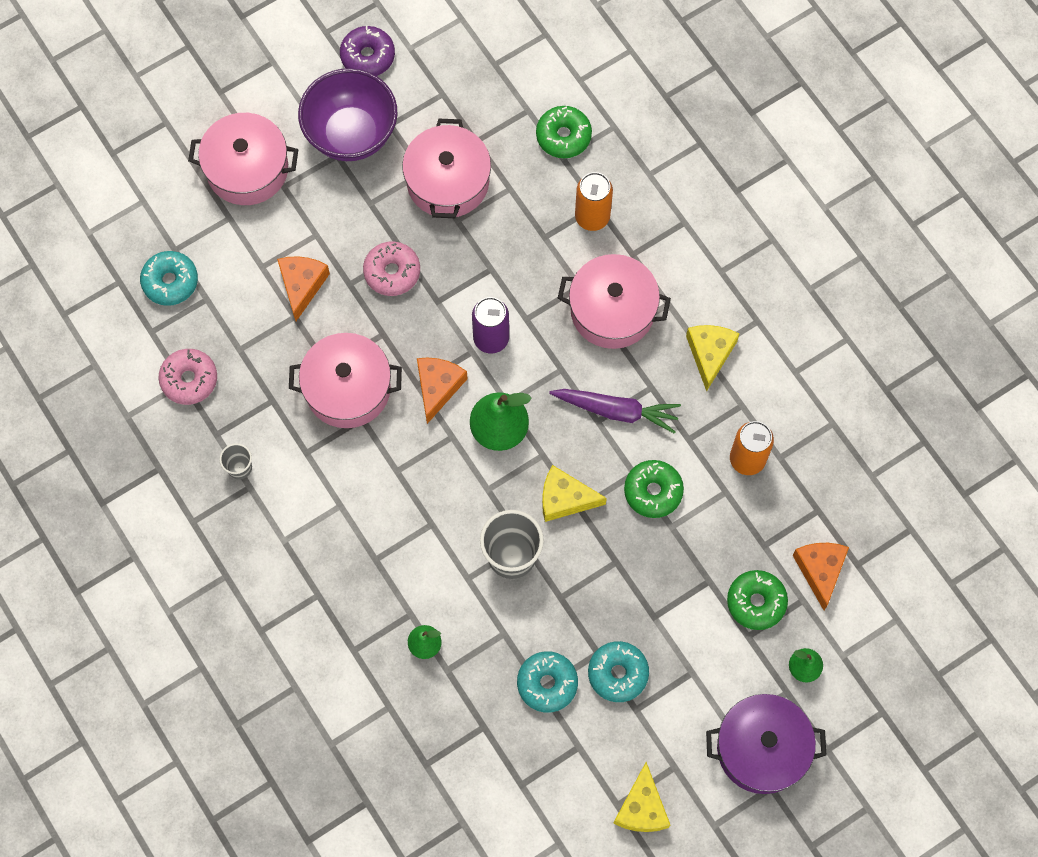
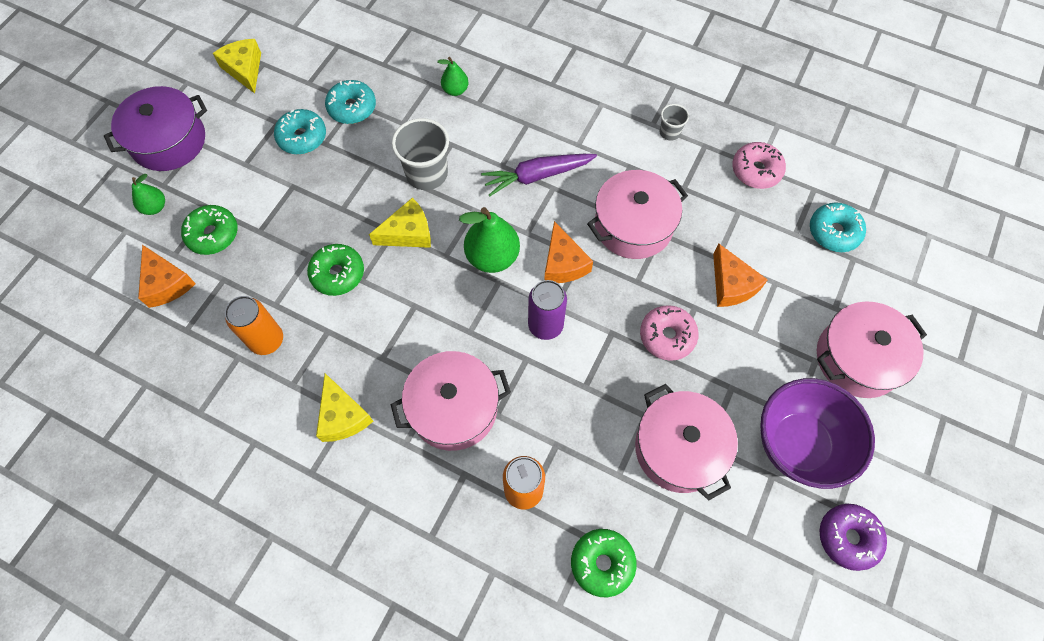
camera: 150 degrees right, 5 degrees down
purple carrot [549,389,681,434] -> purple carrot moved to [481,154,597,197]

